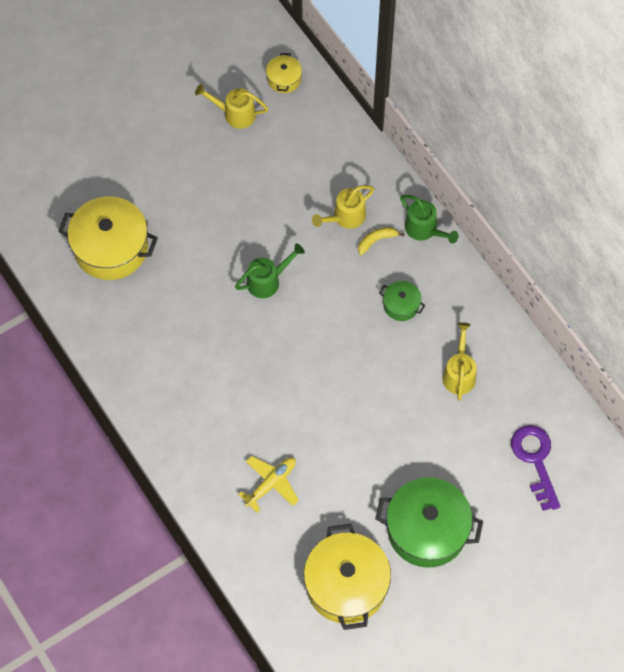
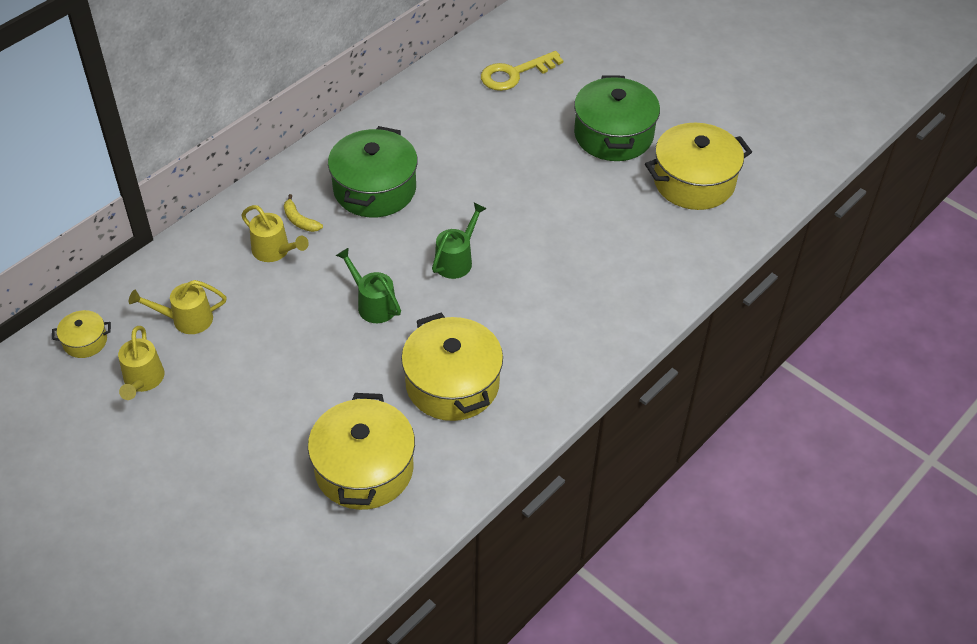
camera: 105 degrees left, 15 degrees down
yellow plane [238,456,299,512] -> none
green pot [379,281,425,321] -> green pot [328,126,418,218], size x2.10
green watering can [400,195,459,243] -> green watering can moved to [432,203,487,279]
yellow watering can [443,322,476,400] -> yellow watering can moved to [129,280,227,334]
purple key [511,425,561,511] -> yellow key [481,51,563,91]
none -> yellow pot [401,313,503,421]

